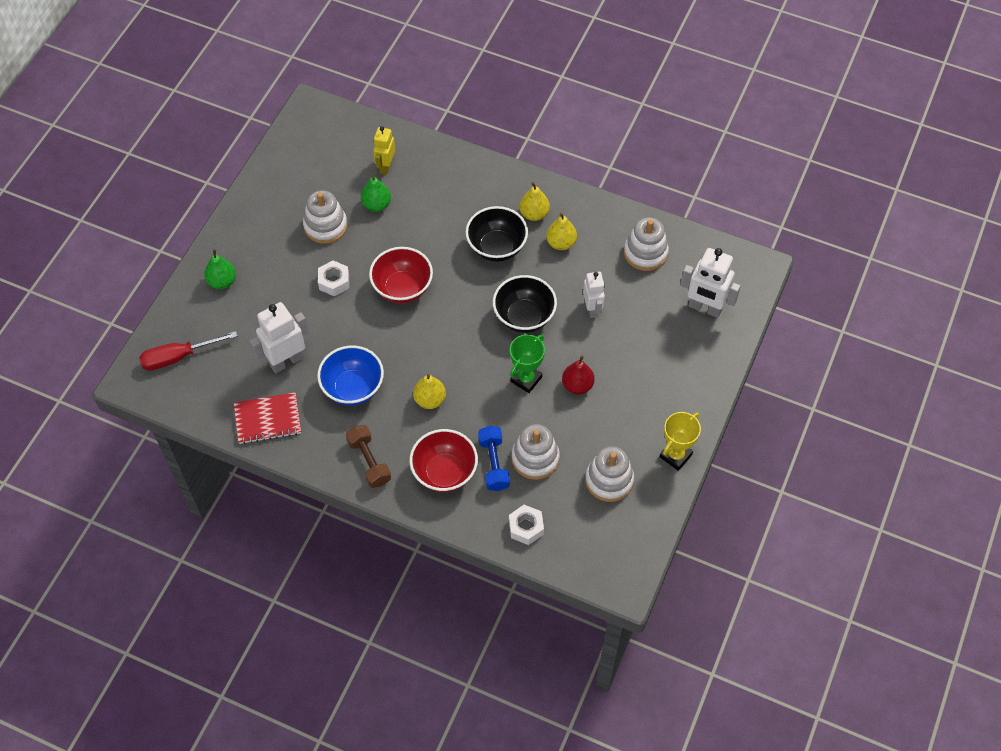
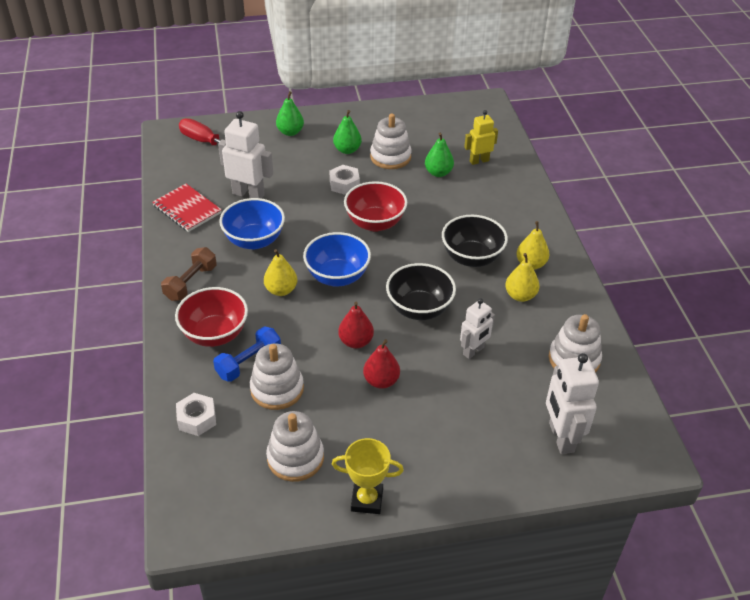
camera: 55 degrees right, 15 degrees down
green trophy [510,334,545,393] -> red pear [338,302,374,349]
none -> blue bowl [303,232,371,286]
none -> green pear [333,110,362,154]

